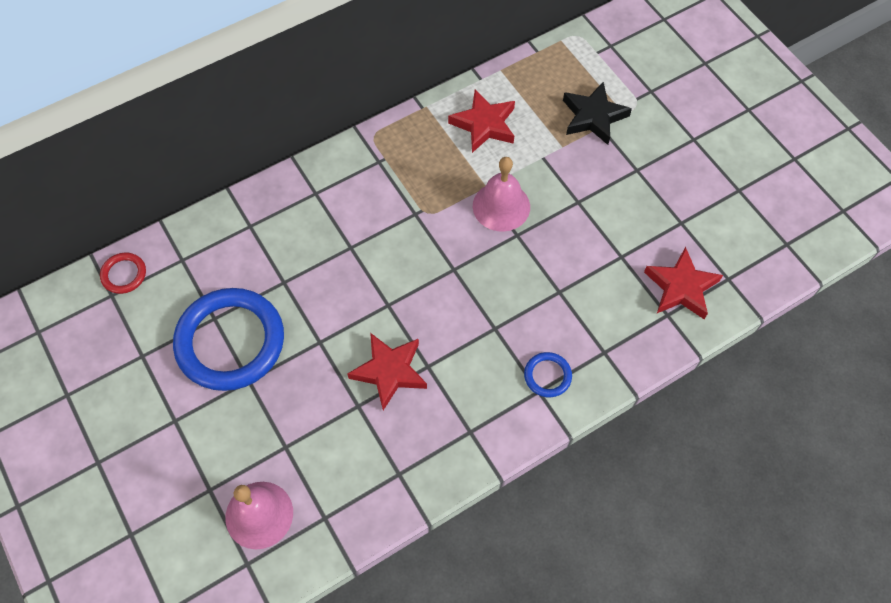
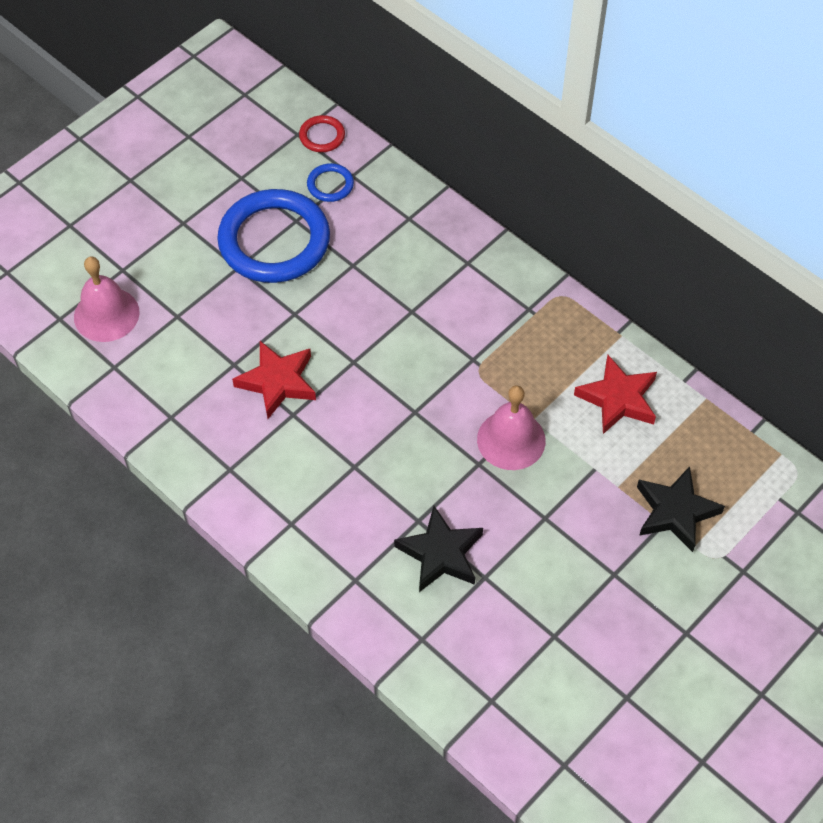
camera: 75 degrees right, 5 degrees down
blue ring [524,352,572,397] -> blue ring moved to [307,163,354,202]
red star [644,247,723,319] -> none
none -> black star [394,506,483,592]

